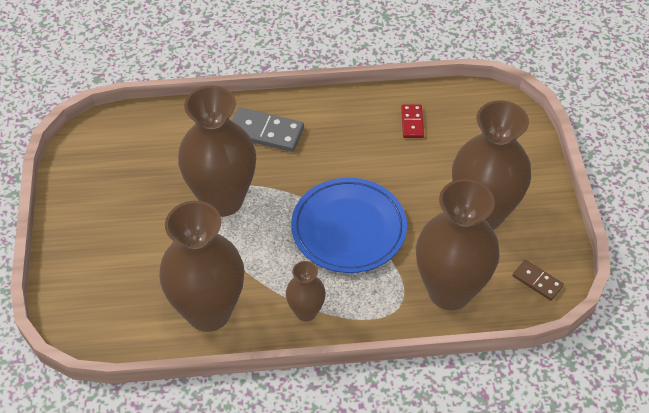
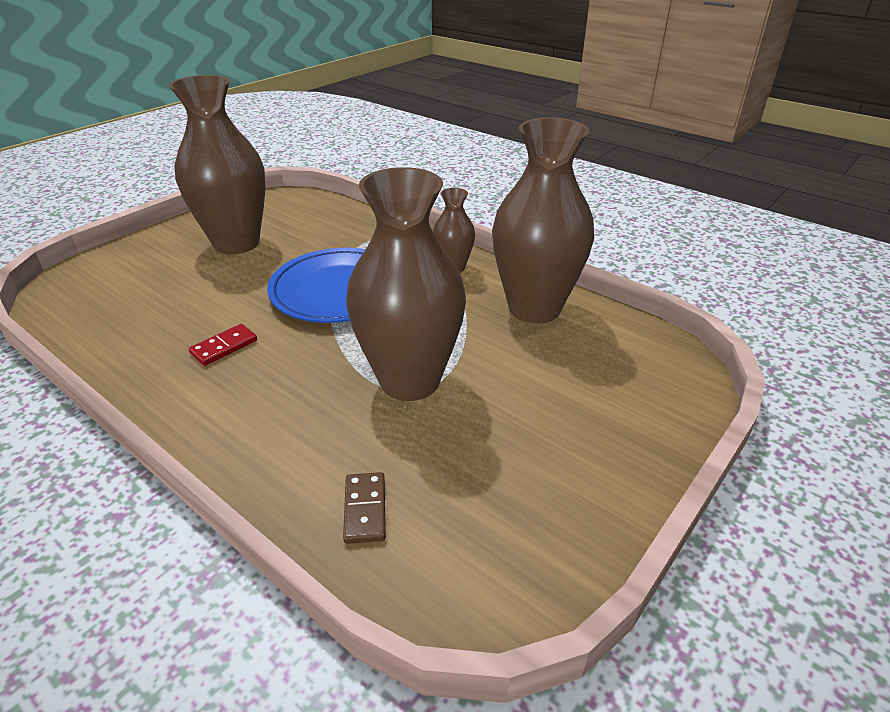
camera: 135 degrees left, 15 degrees down
grey domino [232,107,304,152] -> none
red domino [401,104,424,138] -> red domino moved to [189,324,257,366]
brown vase [416,179,500,310] -> none
brown domino [513,260,564,301] -> brown domino moved to [343,472,386,544]

